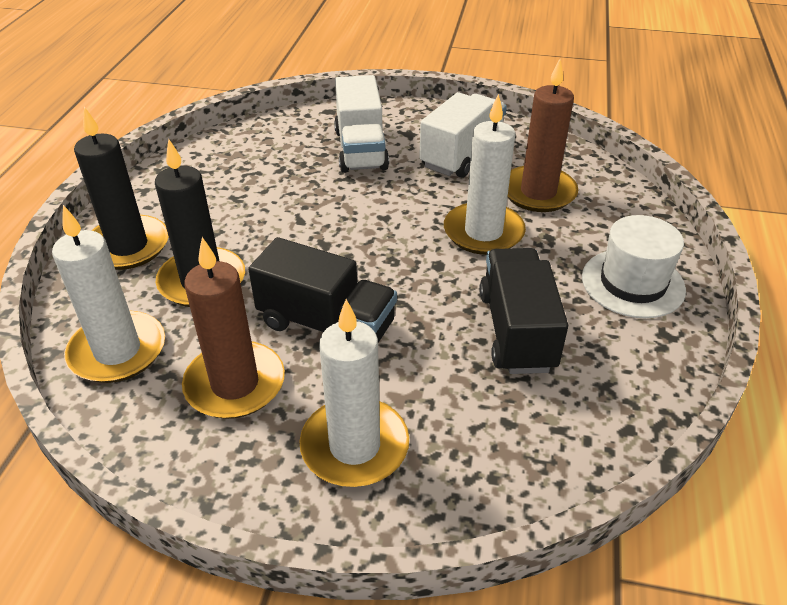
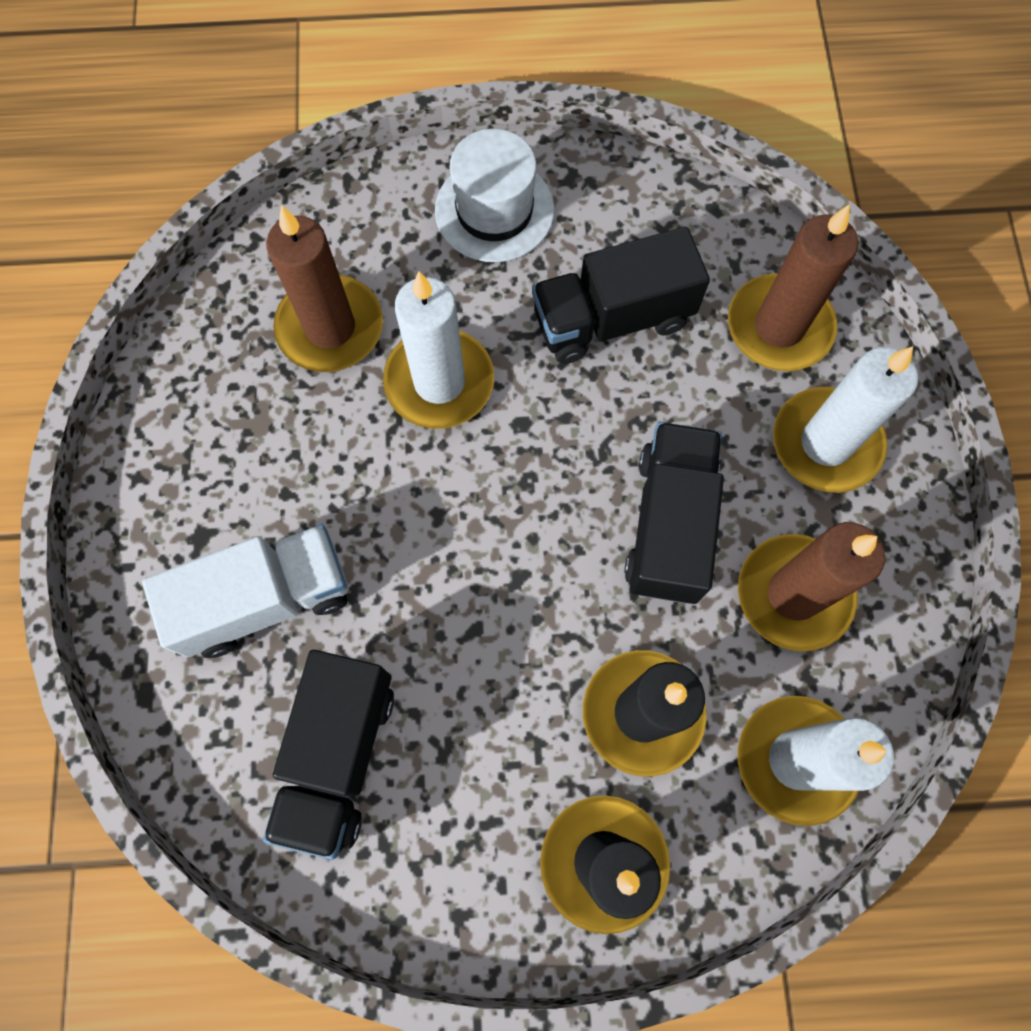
camera: 105 degrees left, 30 degrees up
white truck [419,92,507,178] -> none
none -> black truck [263,650,394,860]
none -> brown candle [728,204,858,371]

